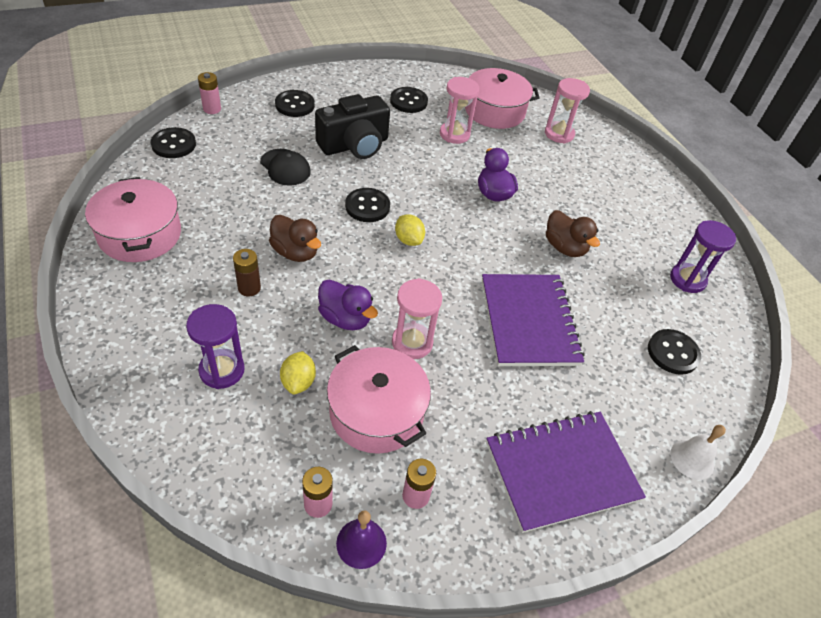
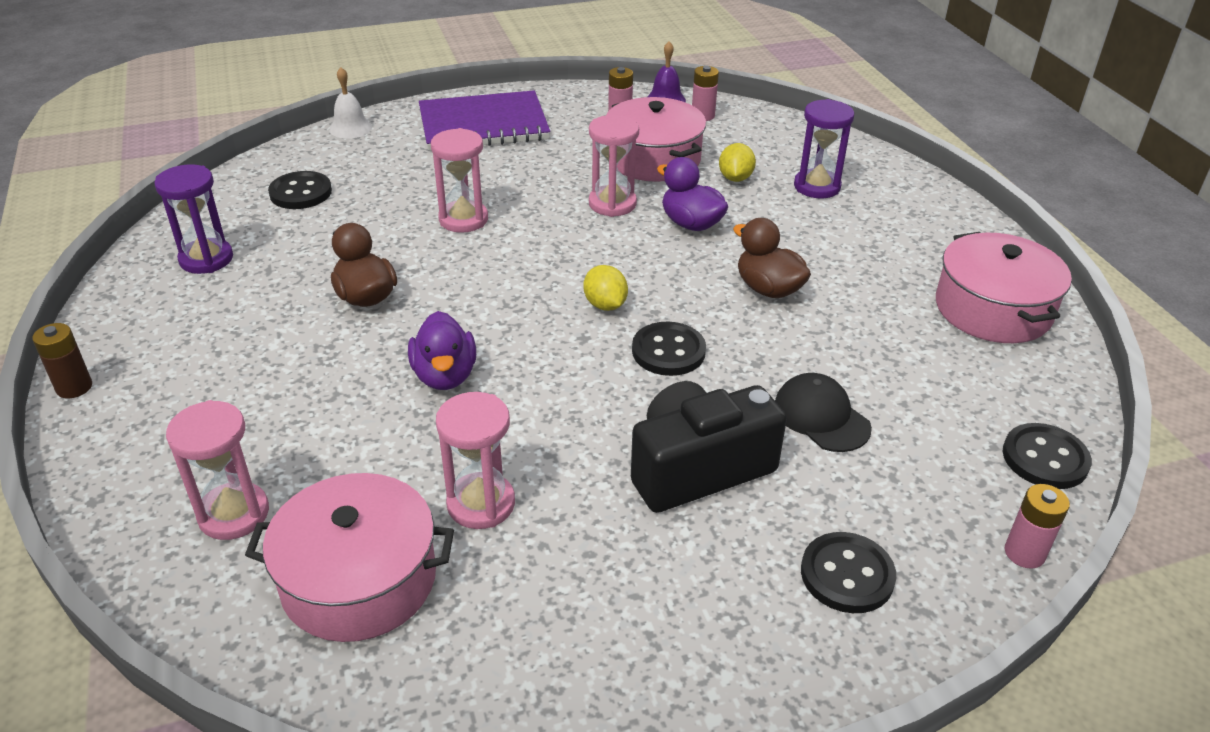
camera: 170 degrees left, 10 degrees down
brown battery [233,249,261,297] -> brown battery moved to [32,323,92,398]
black button [390,87,428,113] -> none
purple notebook [482,274,584,366] -> pink hourglass [431,128,488,233]

